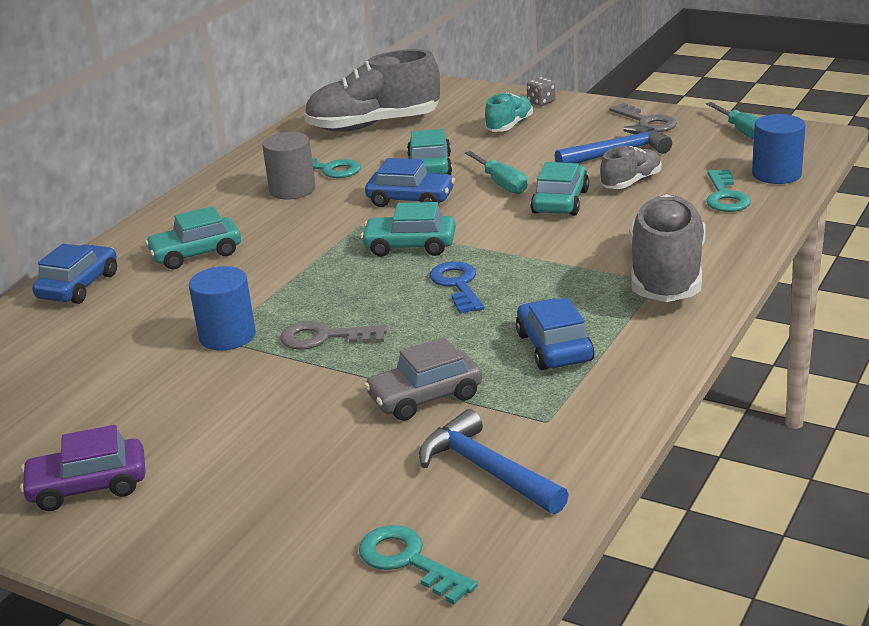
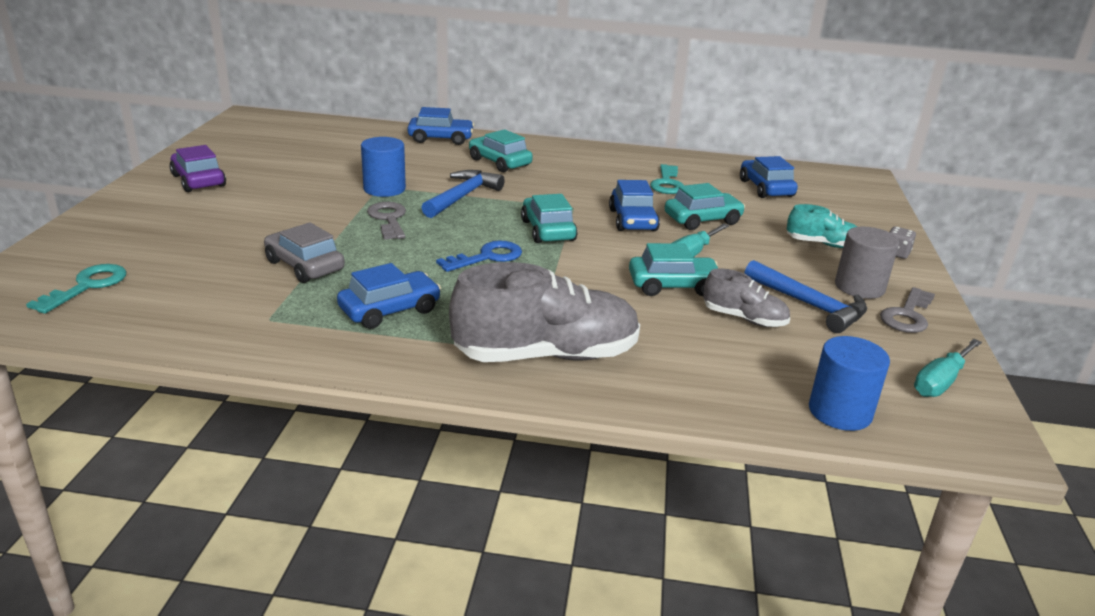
camera: 65 degrees right, 0 degrees up
grey cylinder [262,132,315,199] -> grey cylinder moved to [835,226,899,299]
grey shoe [304,49,440,132] -> blue car [740,156,798,198]
blue hammer [419,409,569,514] -> blue hammer moved to [421,170,505,218]
turquoise key [706,170,751,212] -> none

